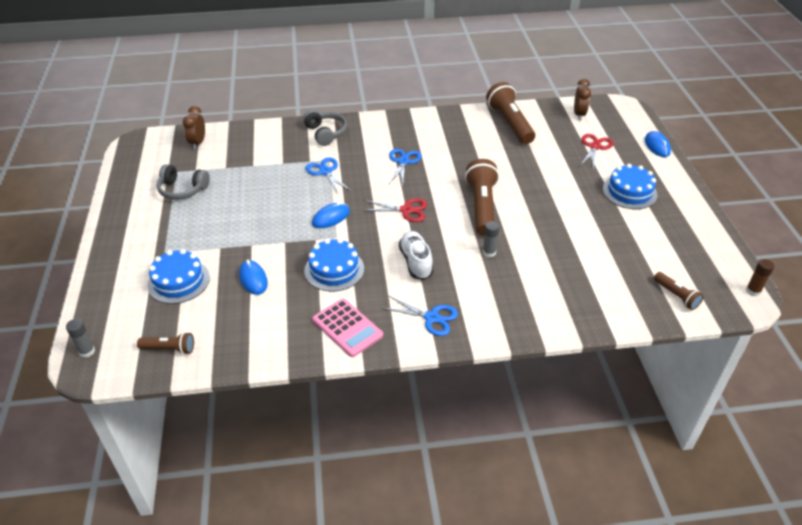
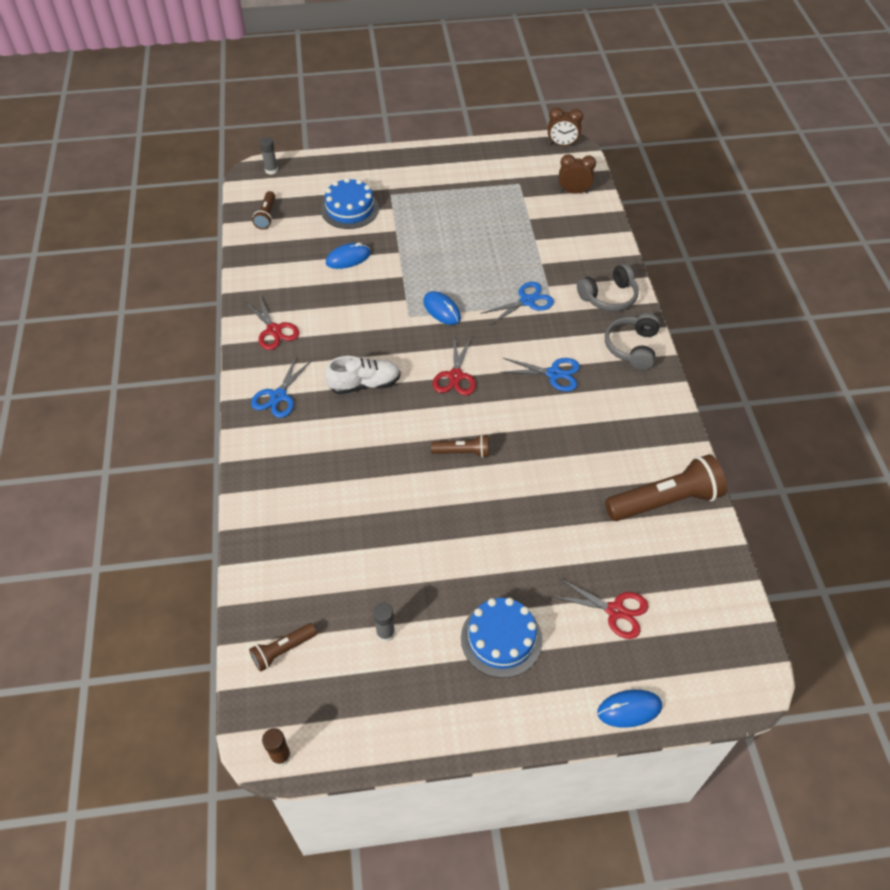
camera: 90 degrees right, 10 degrees up
grey headphones [157,164,210,200] -> grey headphones moved to [605,313,660,370]
blue cake [304,238,364,292] -> none
pink calculator [312,298,383,357] -> red scissors [244,295,299,350]
brown flashlight [465,159,499,236] -> brown flashlight [431,434,489,458], size x0.52
grey glue stick [483,221,500,258] -> grey glue stick moved to [373,603,395,642]
brown clock [574,79,591,120] -> brown clock moved to [548,107,583,146]

